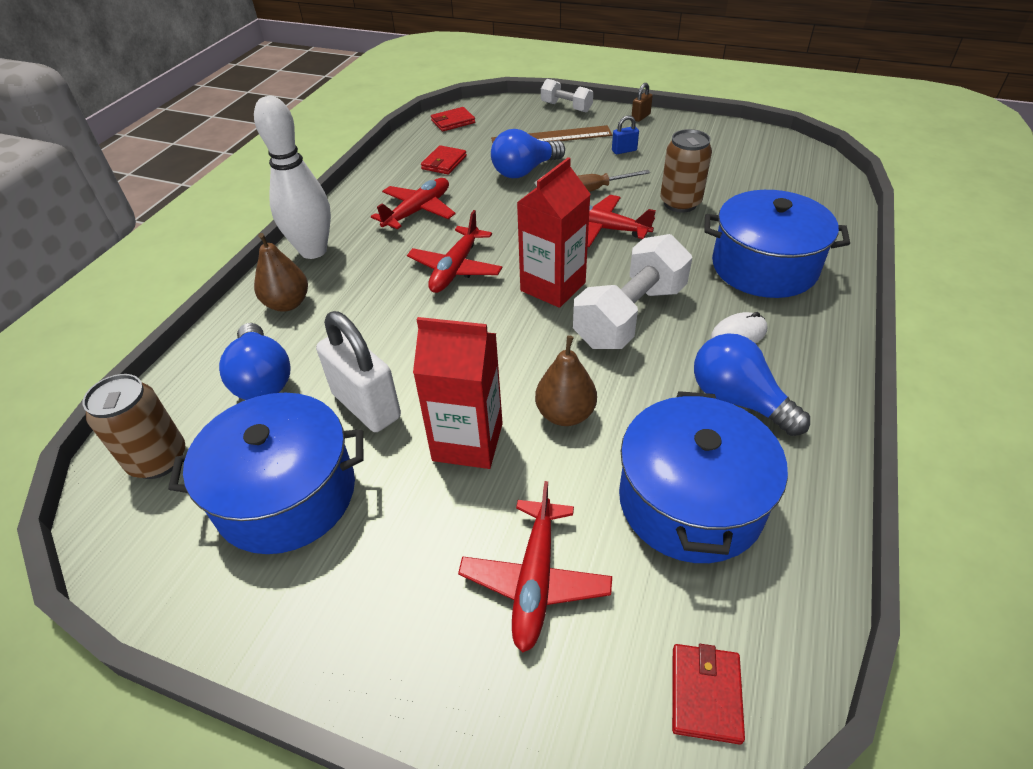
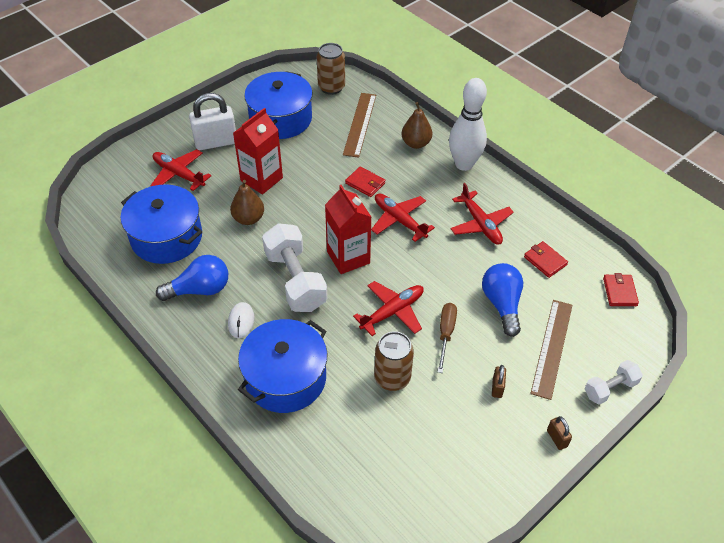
camera: 115 degrees right, 5 degrees up
blue light bulb [219,323,290,400] -> brown ruler [343,93,376,158]
white padlock [316,311,401,432] -> white padlock moved to [189,93,236,150]
blue padlock [612,115,639,154] -> brown padlock [492,365,506,398]
red wallet [672,644,745,745] -> red wallet moved to [345,166,386,197]

